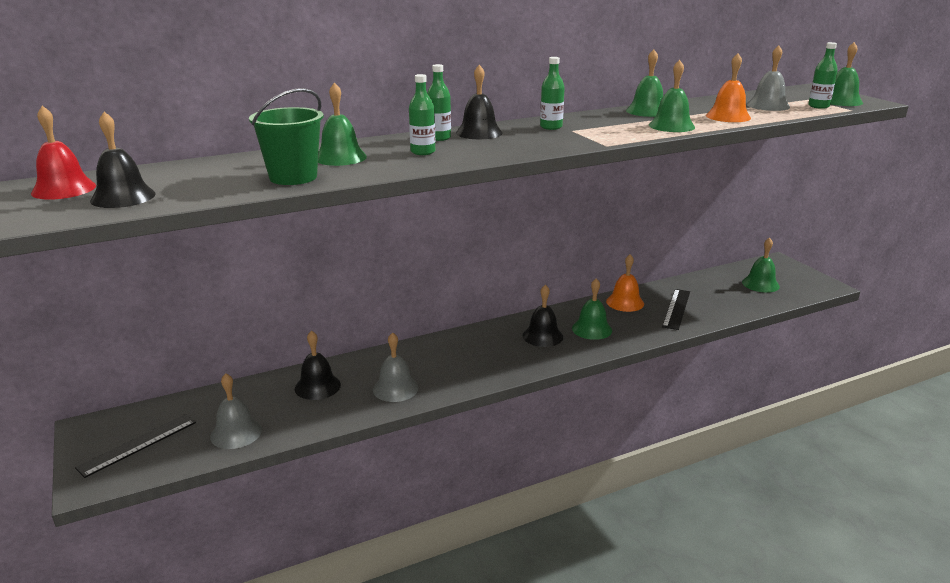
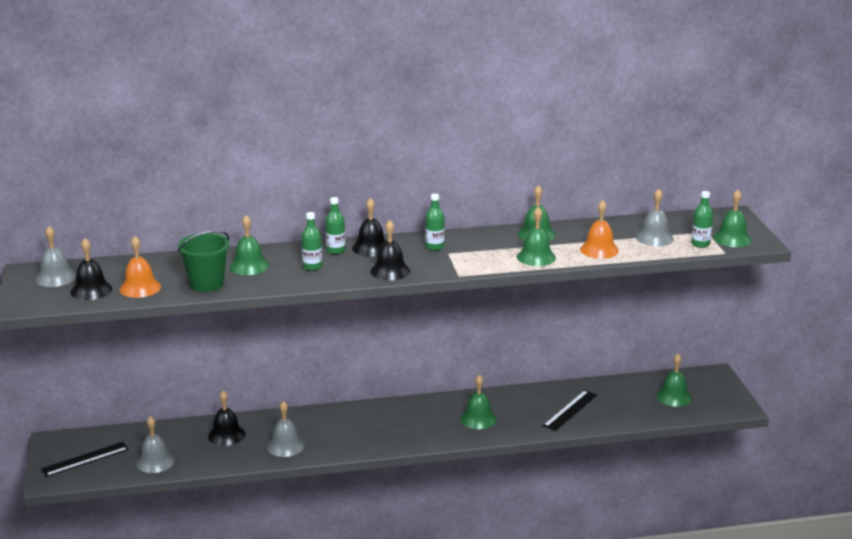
camera: 15 degrees right, 0 degrees up
red bell [31,106,96,200] -> grey bell [35,226,76,287]
black bell [523,285,563,347] -> black bell moved to [370,220,410,280]
orange bell [606,254,644,312] -> orange bell moved to [120,236,161,298]

